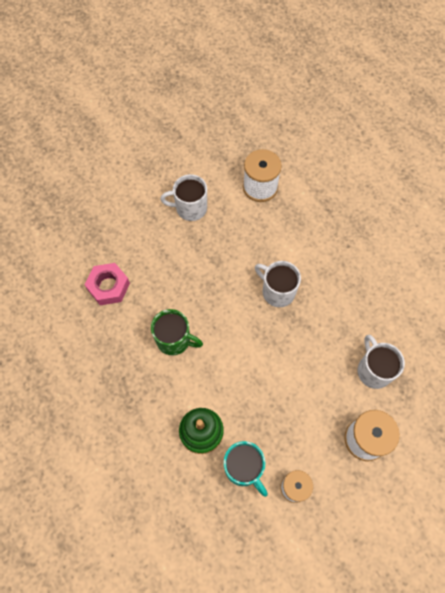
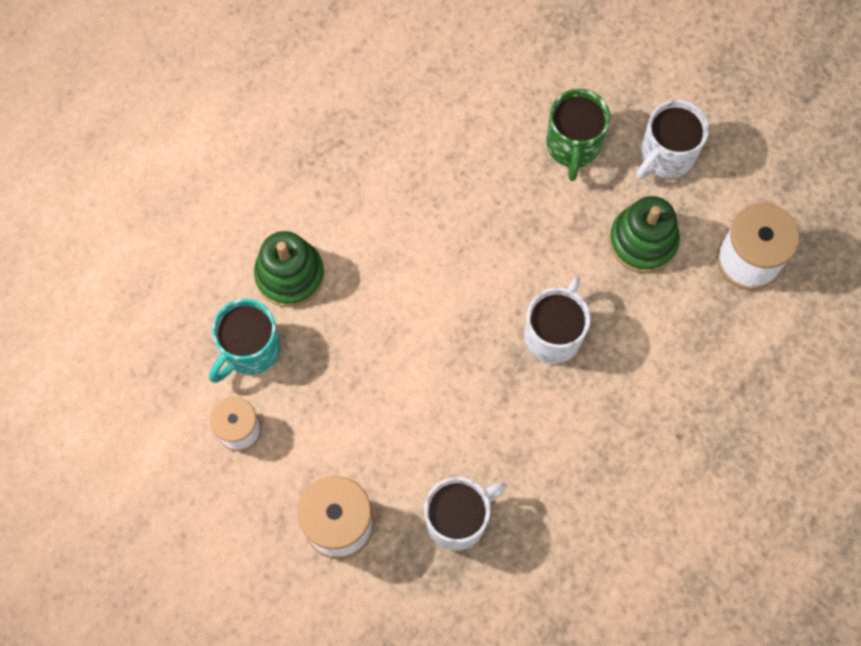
camera: 75 degrees right, 5 degrees up
pink nut [85,263,130,306] -> none
green mug [151,309,203,355] -> green mug moved to [546,89,610,181]
white mug [160,174,207,221] -> white mug turned 120 degrees counterclockwise [636,100,709,180]
none -> green stacking toy [609,196,680,273]

